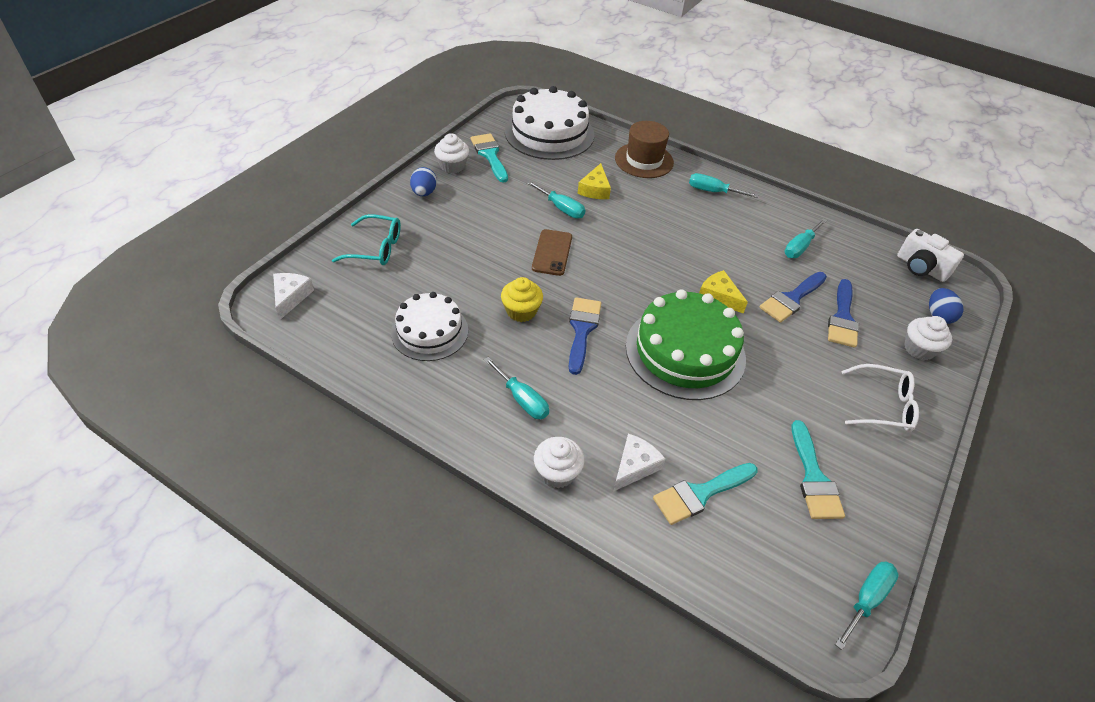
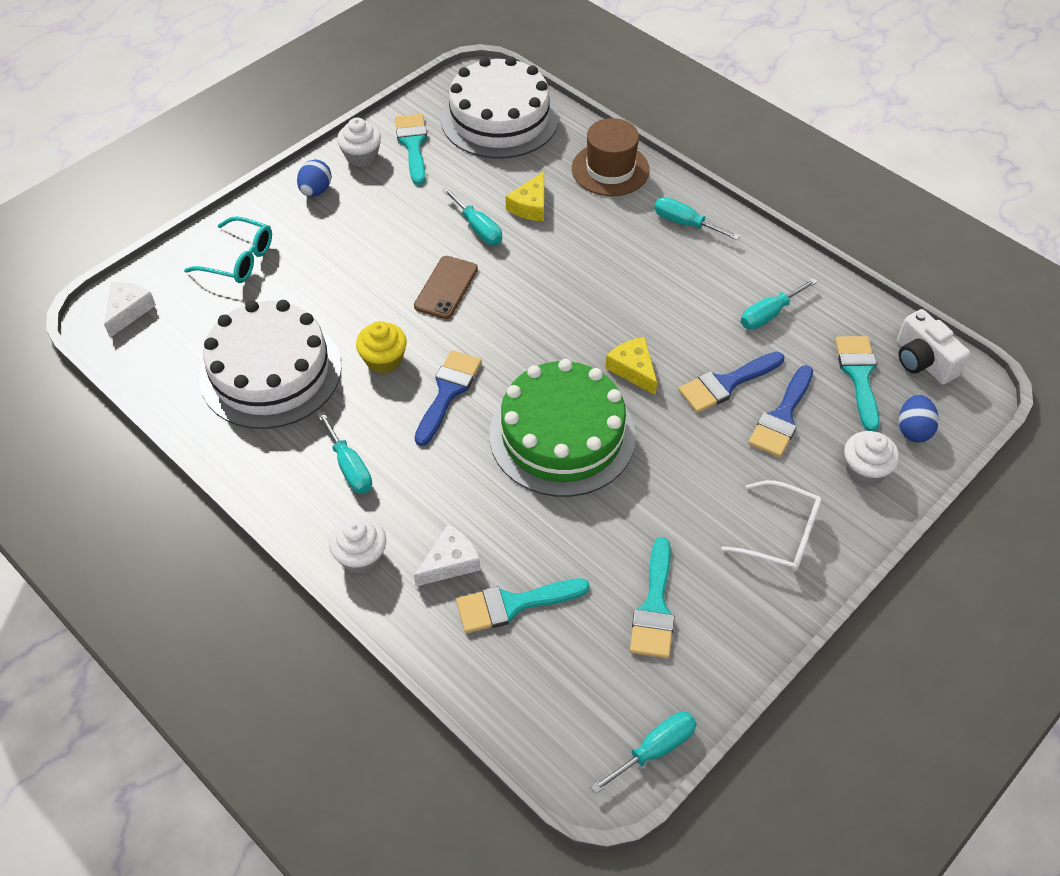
camera: 15 degrees right, 5 degrees up
white cake [391,292,468,361] -> white cake [199,300,342,429], size x1.56
none -> turquoise brush [835,336,880,432]

